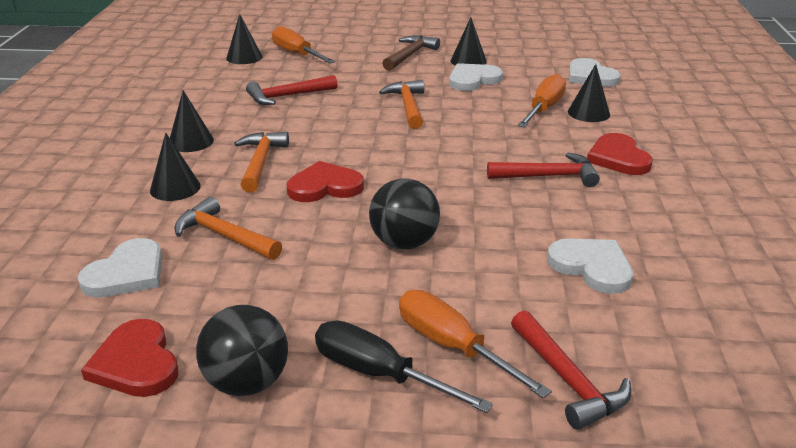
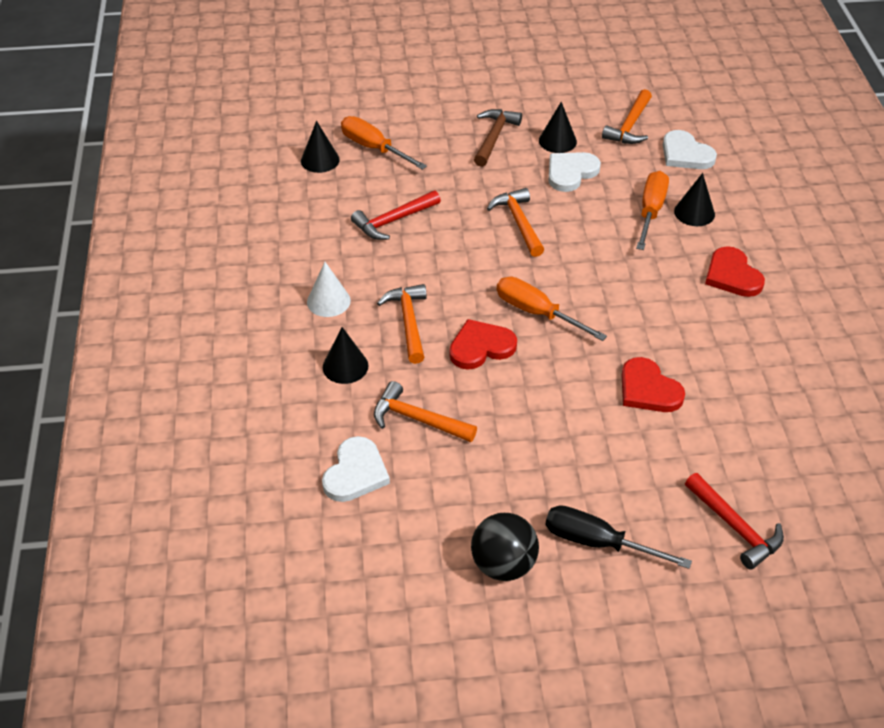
camera: 10 degrees left, 15 degrees up
red heart [81,319,178,397] -> red heart moved to [621,357,685,412]
black cone [170,90,214,152] -> white cone [307,262,351,317]
black ball [369,178,440,249] -> none
orange screwdriver [399,290,552,398] -> orange screwdriver moved to [497,277,607,341]
red hammer [487,153,600,187] -> none
white heart [547,238,633,294] -> none
none -> orange hammer [602,89,652,144]

